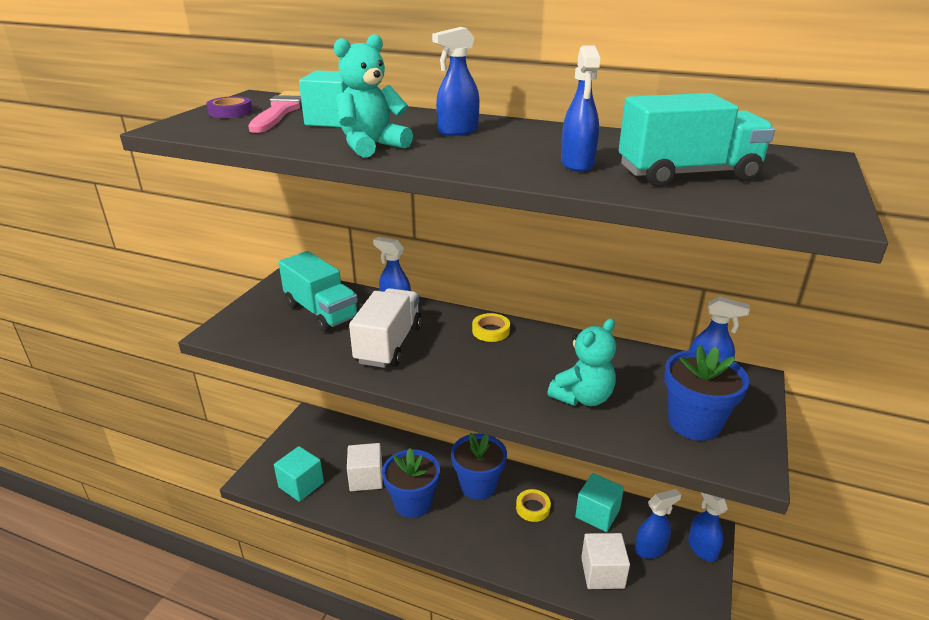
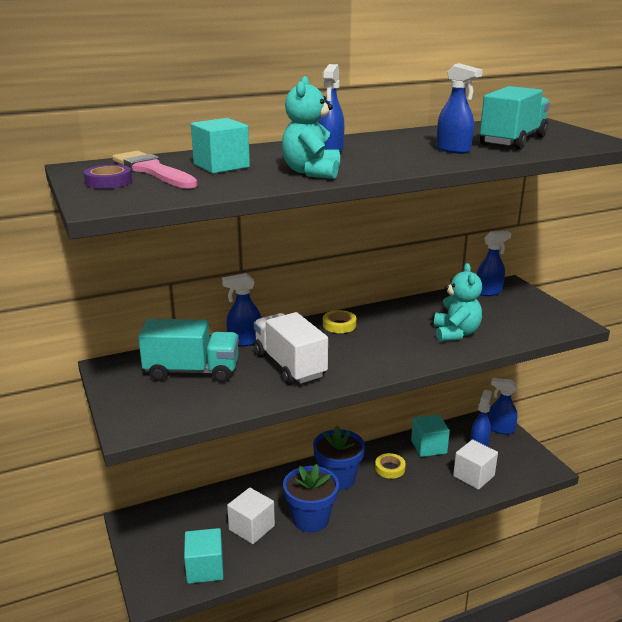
camera: 45 degrees left, 5 degrees down
blue flower pot [664,345,749,441] -> none

